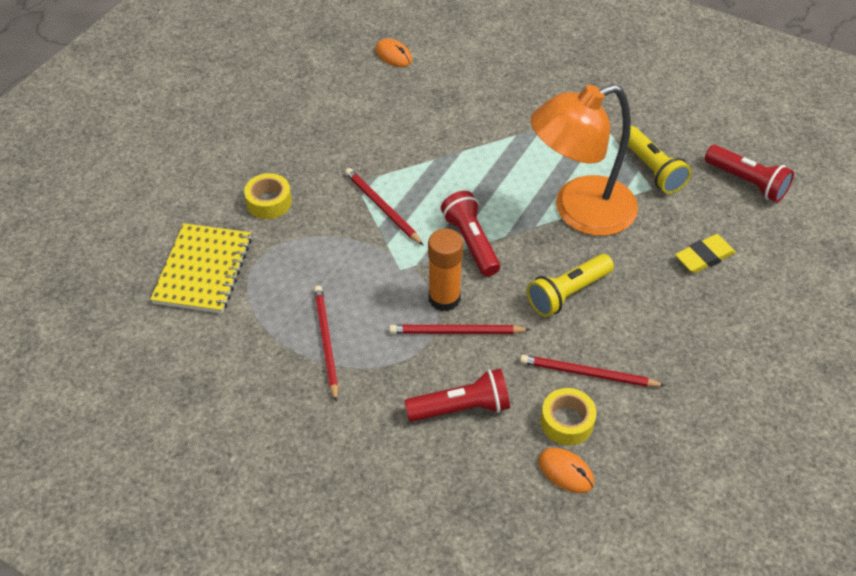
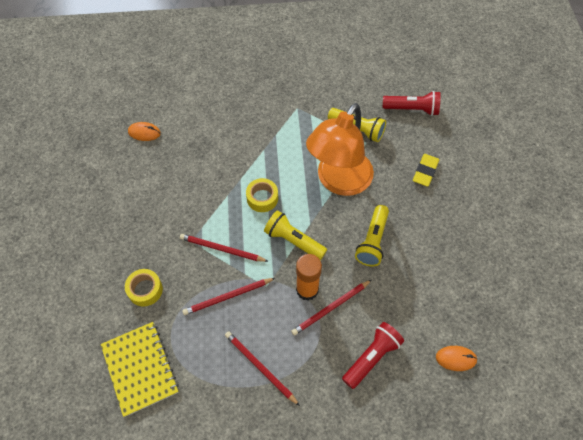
camera: 35 degrees left, 10 degrees up
red flashlight [441,191,500,277] -> yellow flashlight [264,210,327,260]
red pencil [520,355,666,387] -> red pencil moved to [182,278,275,315]
yellow tape [541,388,597,446] -> yellow tape moved to [246,178,278,212]

